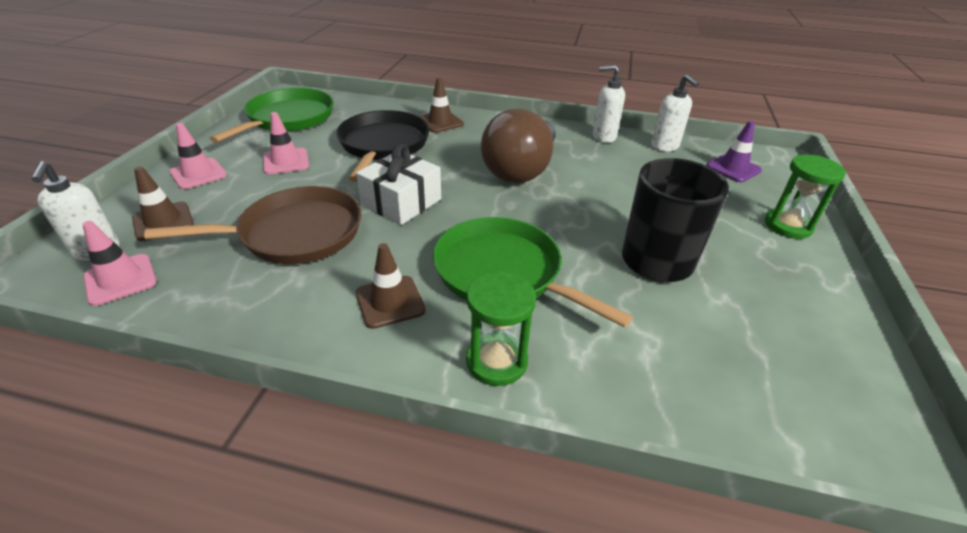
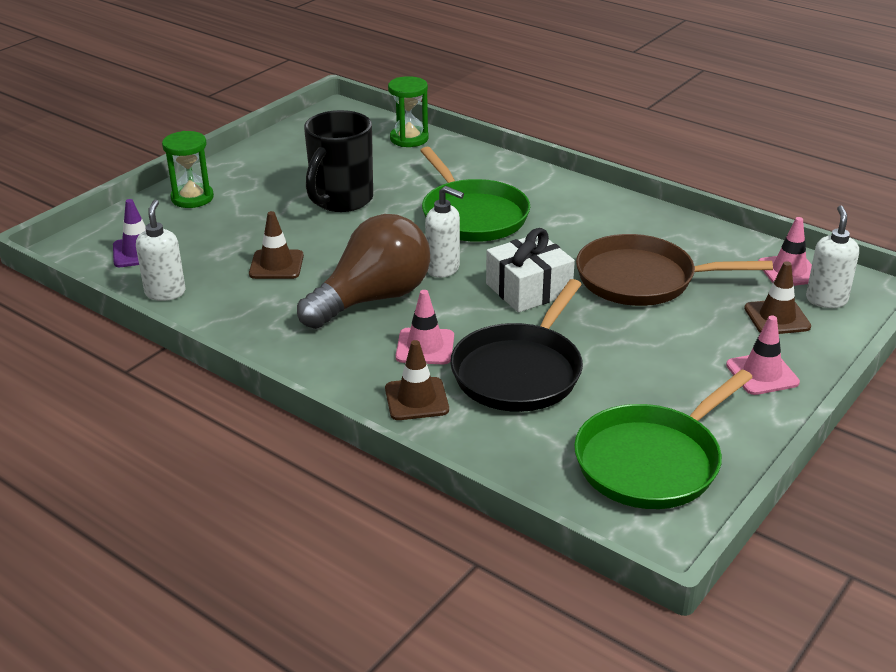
camera: 155 degrees left, 5 degrees down
pink traffic cone [263,112,309,174] -> pink traffic cone moved to [396,290,454,364]
brown traffic cone [356,243,426,329] -> brown traffic cone moved to [249,211,304,279]
green hourglass [466,271,536,386] -> green hourglass moved to [388,76,429,147]
white soap dispenser [593,65,625,143] -> white soap dispenser moved to [425,186,464,278]

